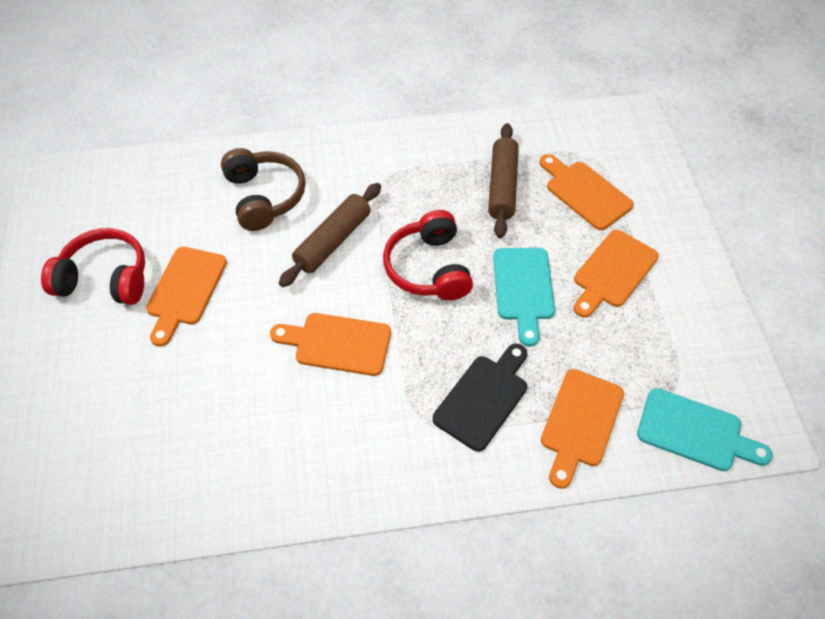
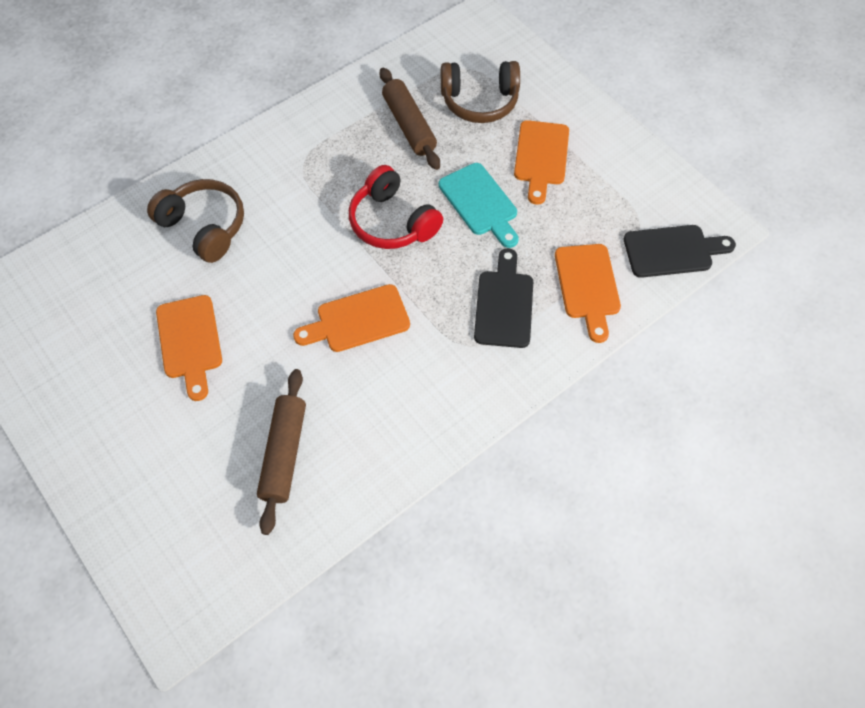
camera: 30 degrees left, 5 degrees up
red headphones [41,228,145,305] -> none
brown rolling pin [279,183,381,287] -> brown rolling pin moved to [257,369,306,535]
orange cutting board [539,154,634,230] -> brown headphones [441,61,520,123]
turquoise cutting board [637,388,773,471] -> black cutting board [624,225,736,278]

